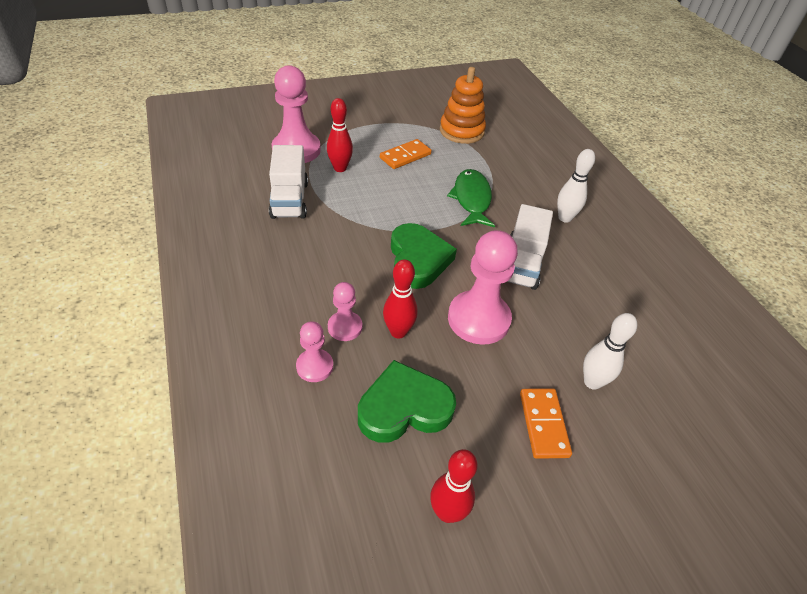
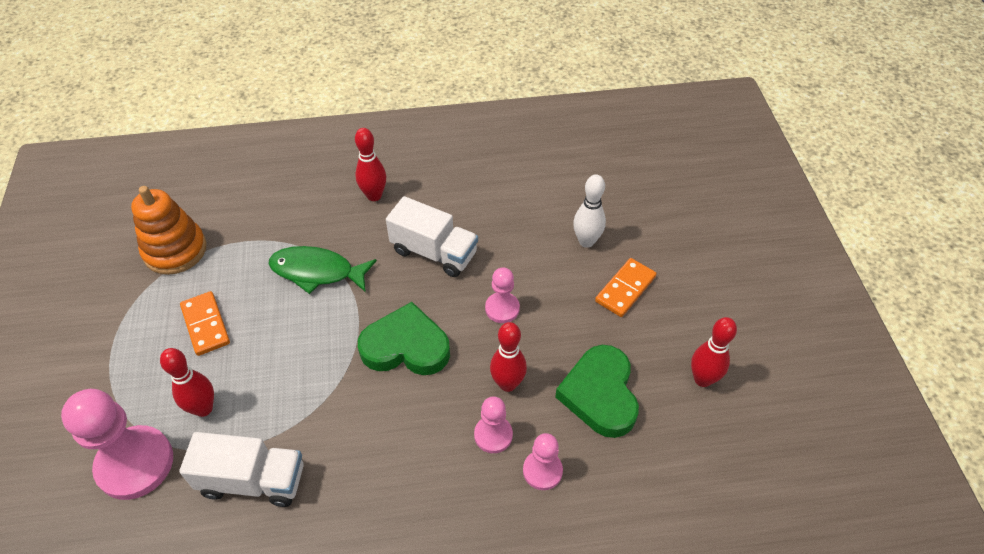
camera: 75 degrees left, 5 degrees up
pink pawn [448,230,518,345] -> pink pawn [485,268,520,323], size x0.53
orange domino [520,388,572,459] -> orange domino turned 60 degrees counterclockwise [595,258,657,317]
white bowling pin [557,149,595,223] -> red bowling pin [355,128,386,201]

